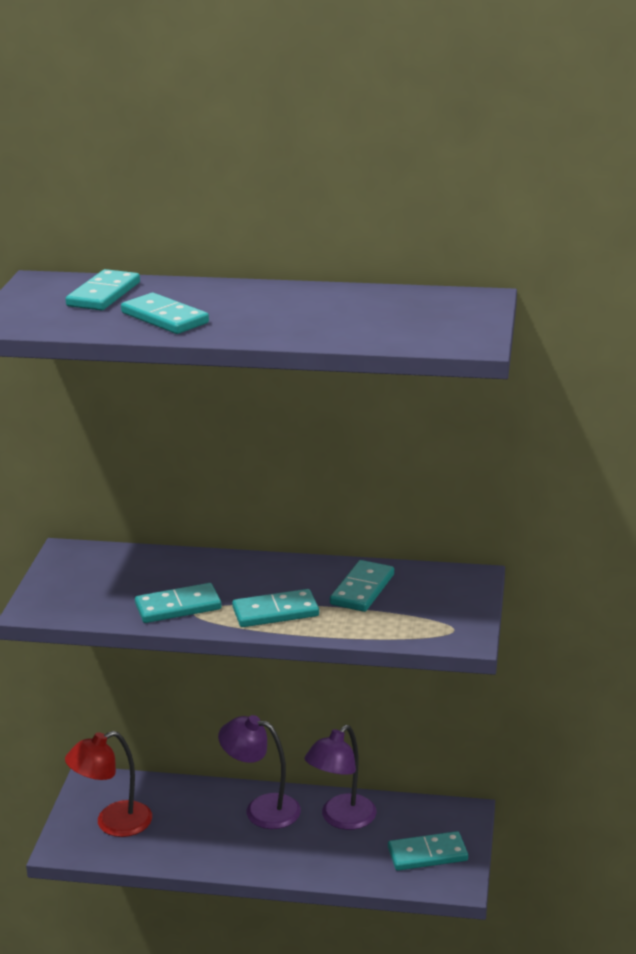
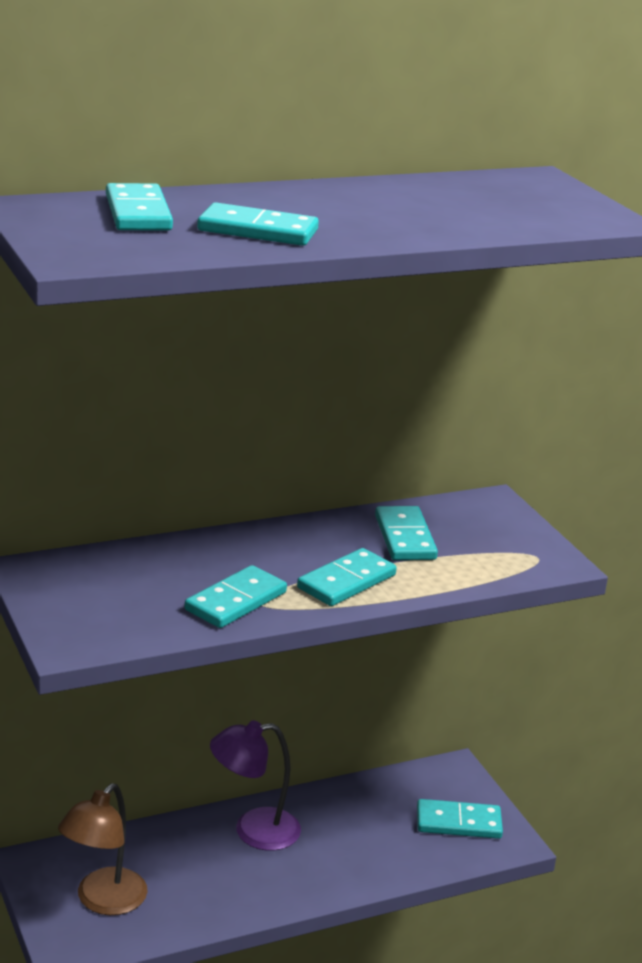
camera: 35 degrees left, 0 degrees up
red lamp [65,731,152,837] -> brown lamp [58,784,148,915]
purple lamp [304,725,377,830] -> none
turquoise domino [388,831,468,871] -> turquoise domino turned 45 degrees clockwise [417,799,503,839]

